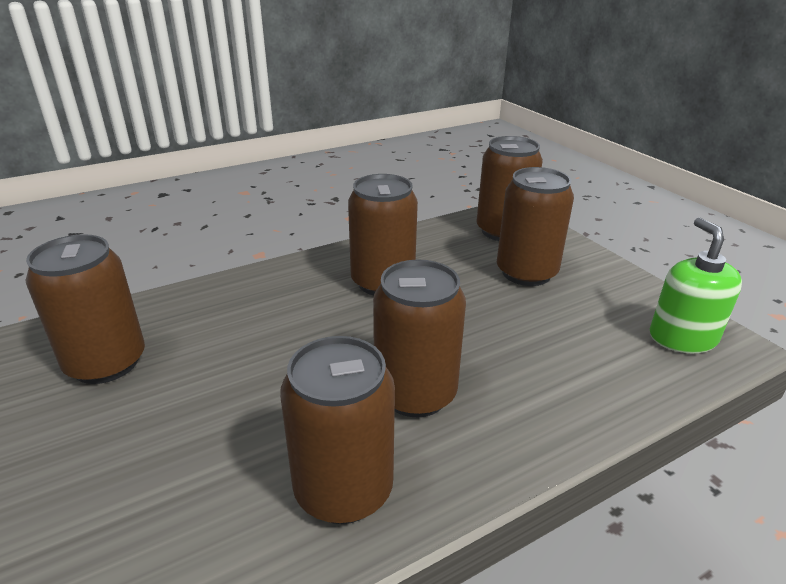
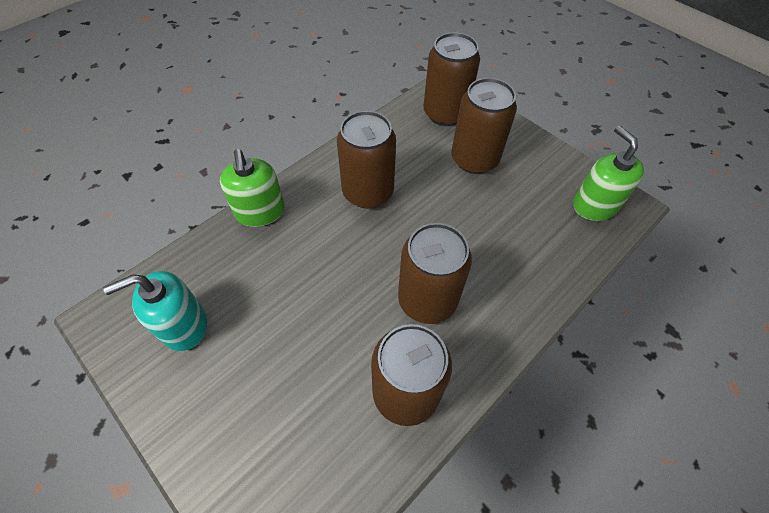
camera: 15 degrees left, 25 degrees up
brown can [25,234,145,384] -> turquoise soap dispenser [103,271,207,351]
none -> green soap dispenser [220,149,285,227]

